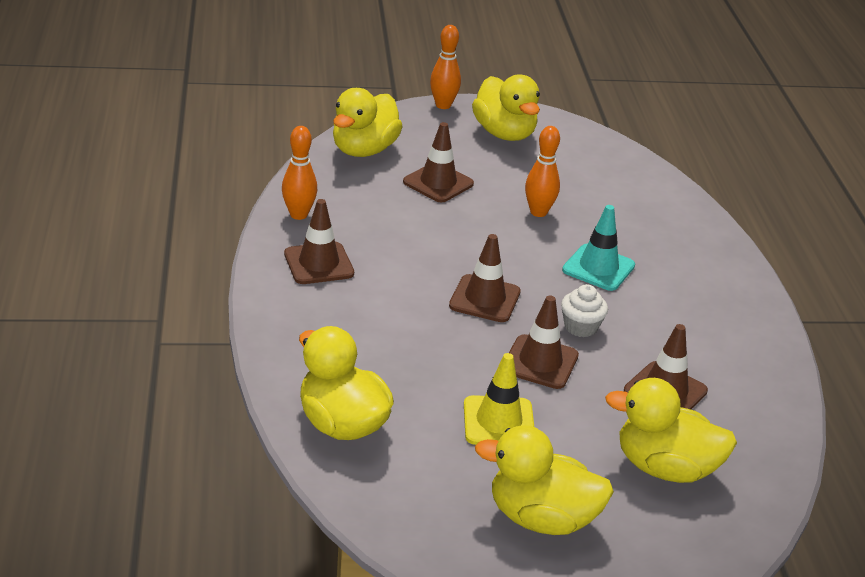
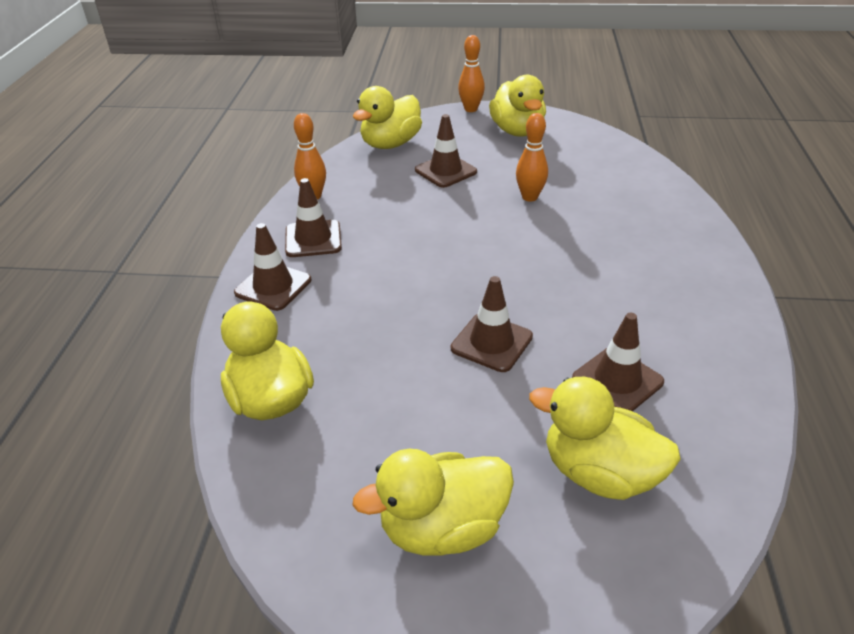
camera: 15 degrees right, 5 degrees up
brown traffic cone [449,234,521,322] -> brown traffic cone moved to [234,223,311,311]
yellow traffic cone [464,353,534,445] -> none
yellow duck [475,425,614,535] -> yellow duck turned 45 degrees counterclockwise [352,449,514,555]
white cupcake [561,284,608,337] -> none
turquoise traffic cone [562,205,635,291] -> none

